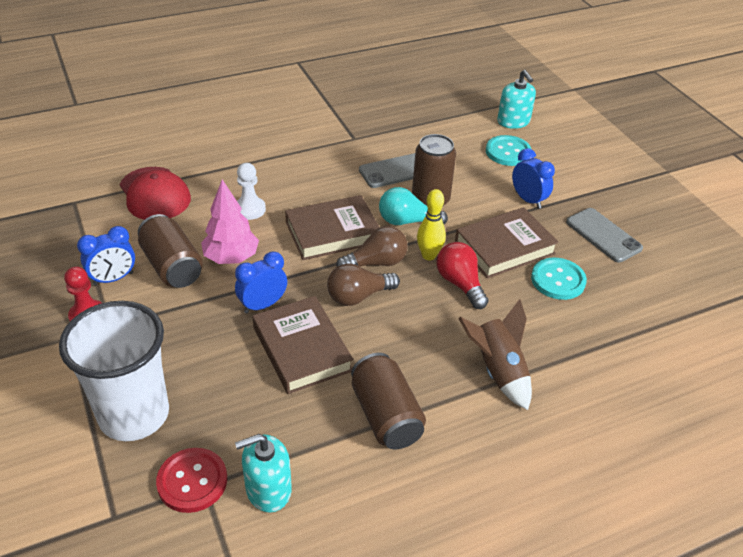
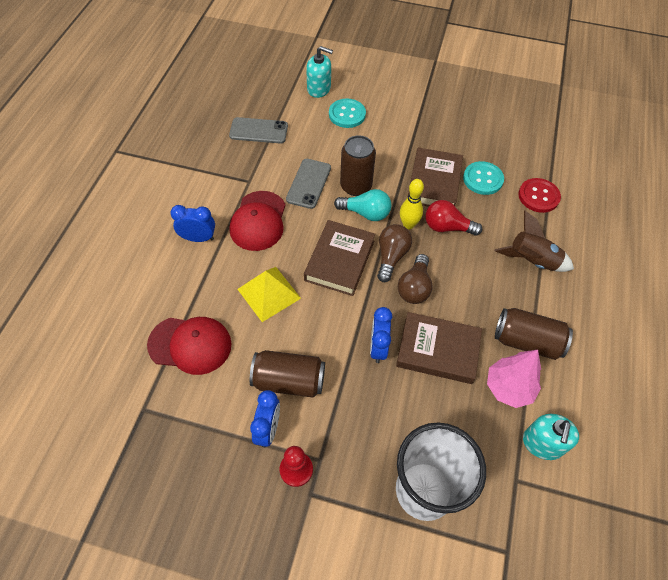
camera: 50 degrees left, 15 degrees up
red button [156,448,227,513] -> red button moved to [518,178,561,213]
pink tree [201,180,259,264] -> pink tree moved to [487,350,541,408]
white pawn [237,163,266,220] -> yellow pyramid [238,267,301,322]
turquoise light bulb [379,187,448,225] -> turquoise light bulb turned 120 degrees counterclockwise [334,189,391,221]
blue clock [512,148,555,209] -> blue clock moved to [171,205,215,242]
grey phone [566,208,643,262] -> grey phone moved to [229,117,288,143]
none -> red cap [230,191,286,251]

